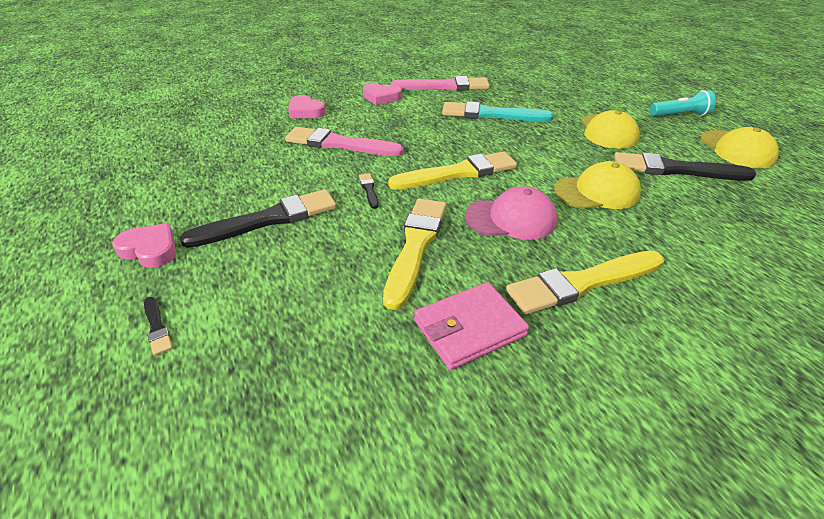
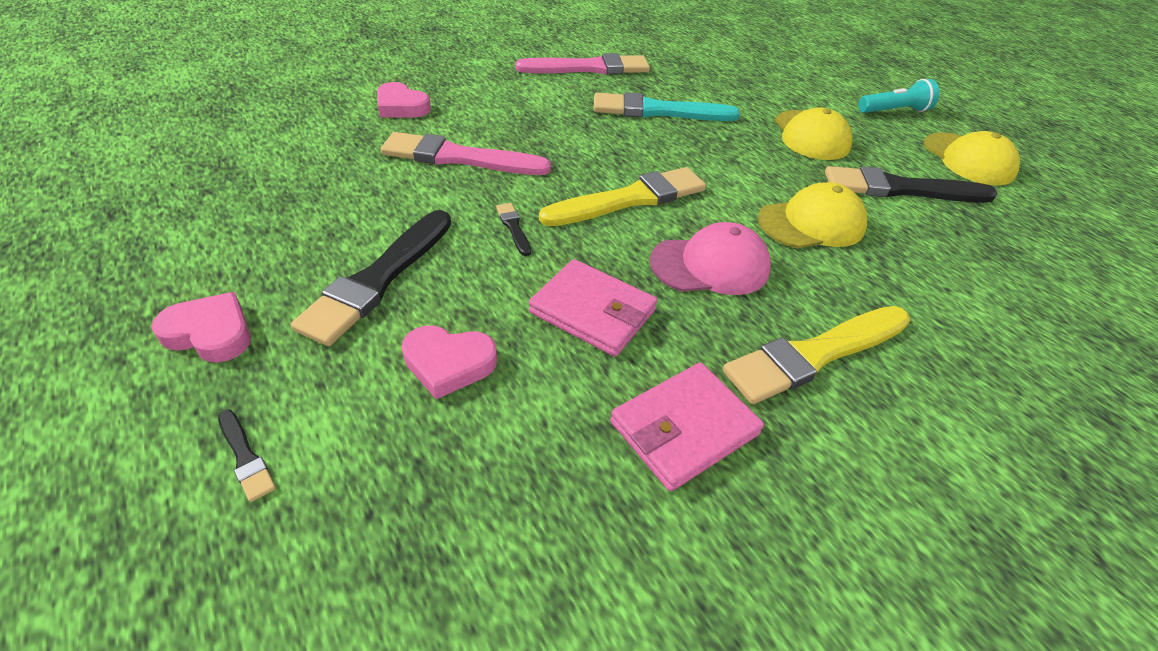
camera: 10 degrees left, 5 degrees up
black brush [180,189,337,248] -> black brush turned 150 degrees clockwise [291,210,451,346]
pink heart [363,83,402,105] -> pink heart moved to [401,326,497,399]
yellow brush [383,198,447,310] -> pink wallet [529,259,658,357]

